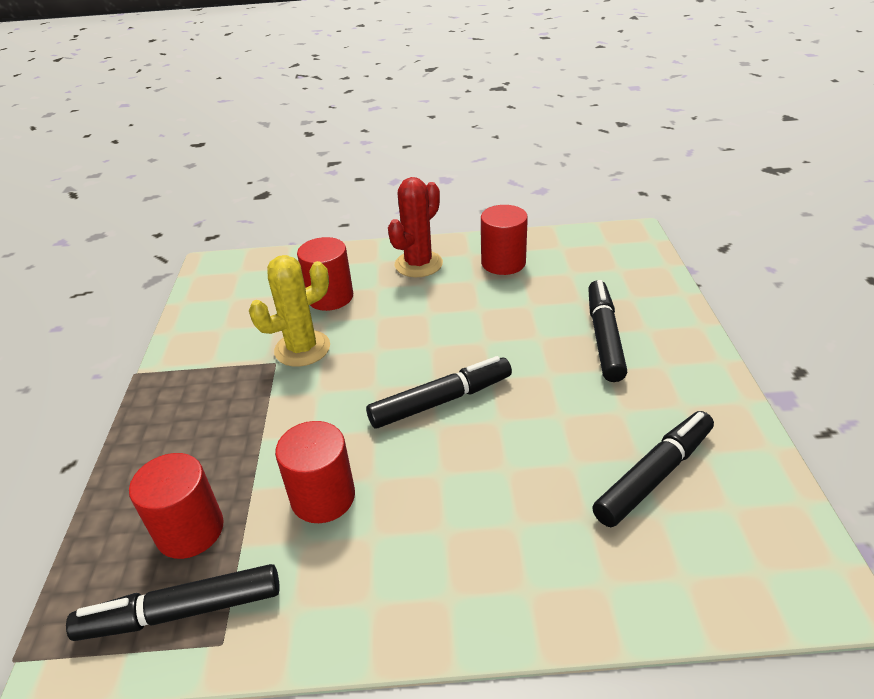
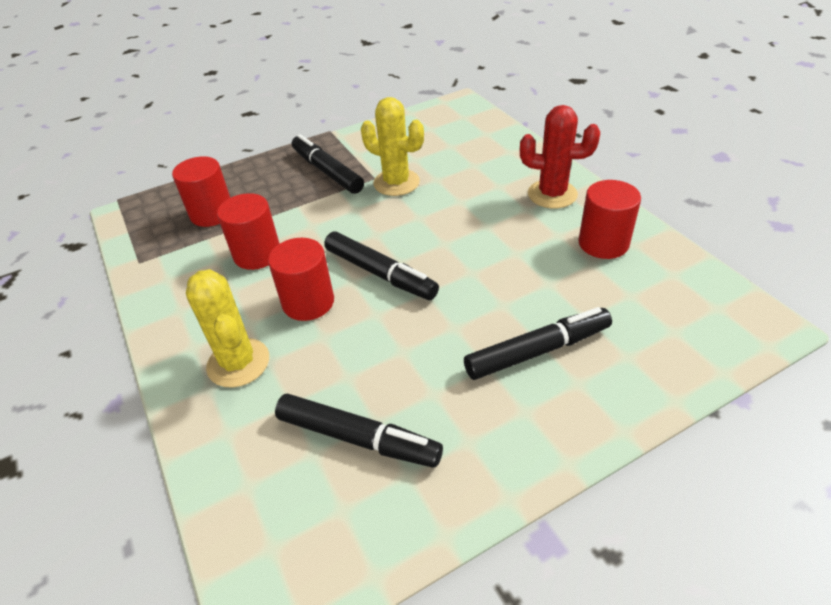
camera: 65 degrees right, 5 degrees up
black marker [66,564,280,641] -> black marker moved to [292,134,364,194]
red cylinder [297,237,353,311] -> red cylinder moved to [268,238,334,321]
none -> yellow cactus [186,269,269,388]

